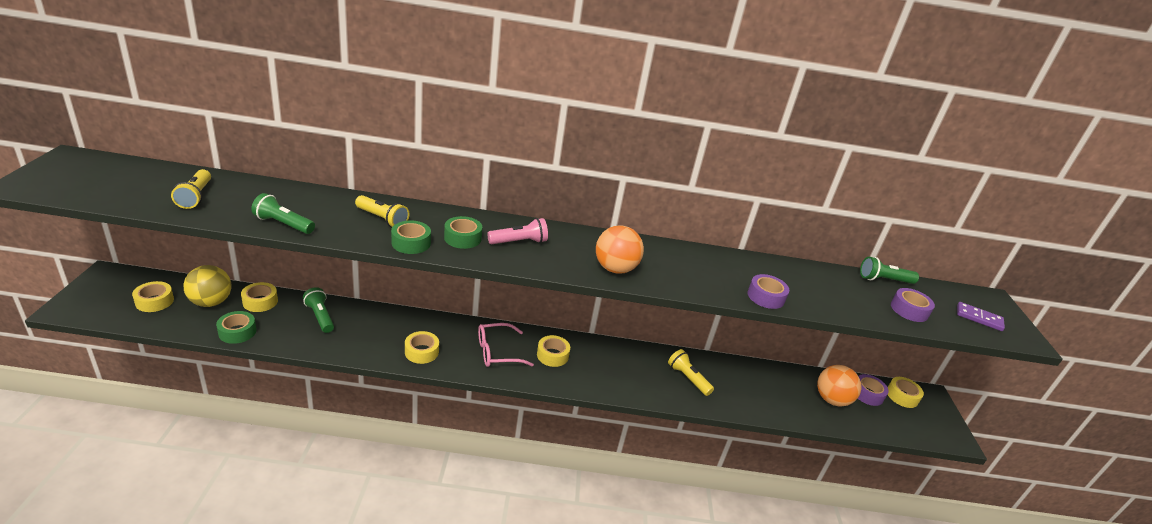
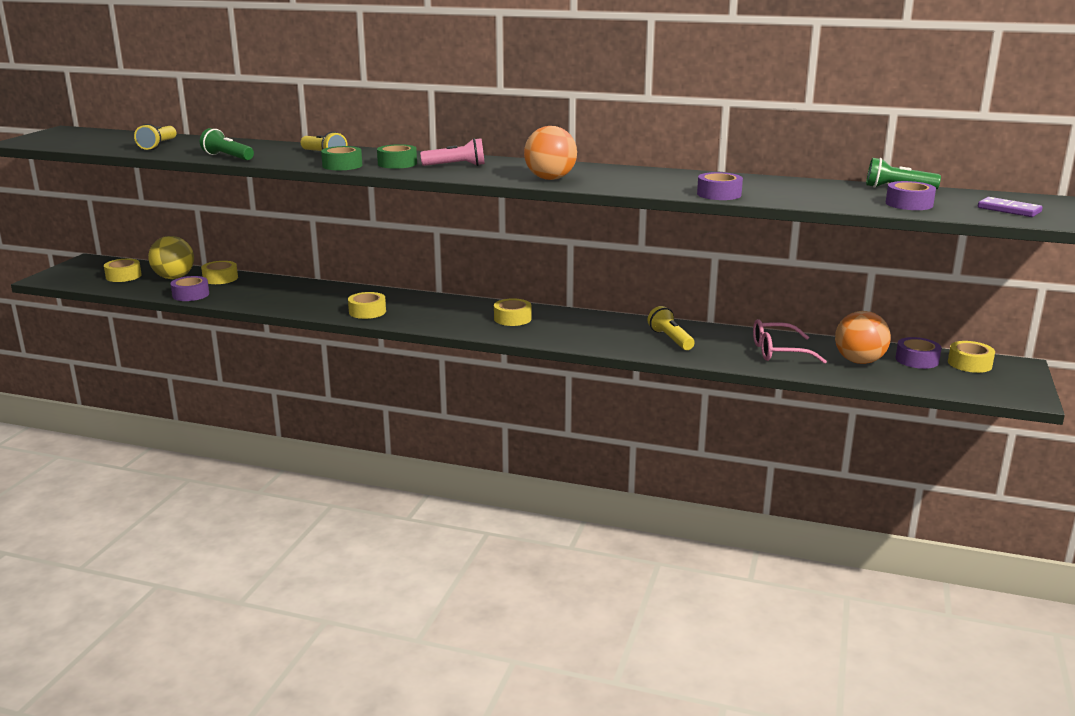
camera: 20 degrees right, 10 degrees down
green tape [216,311,256,344] -> purple tape [170,276,209,301]
green flashlight [303,287,334,333] -> none
pink glasses [478,323,534,367] -> pink glasses moved to [753,319,827,364]

